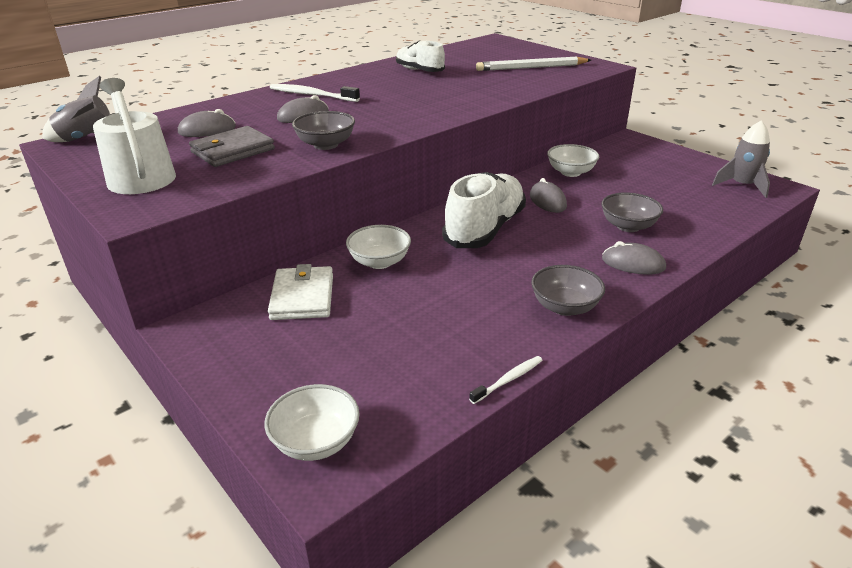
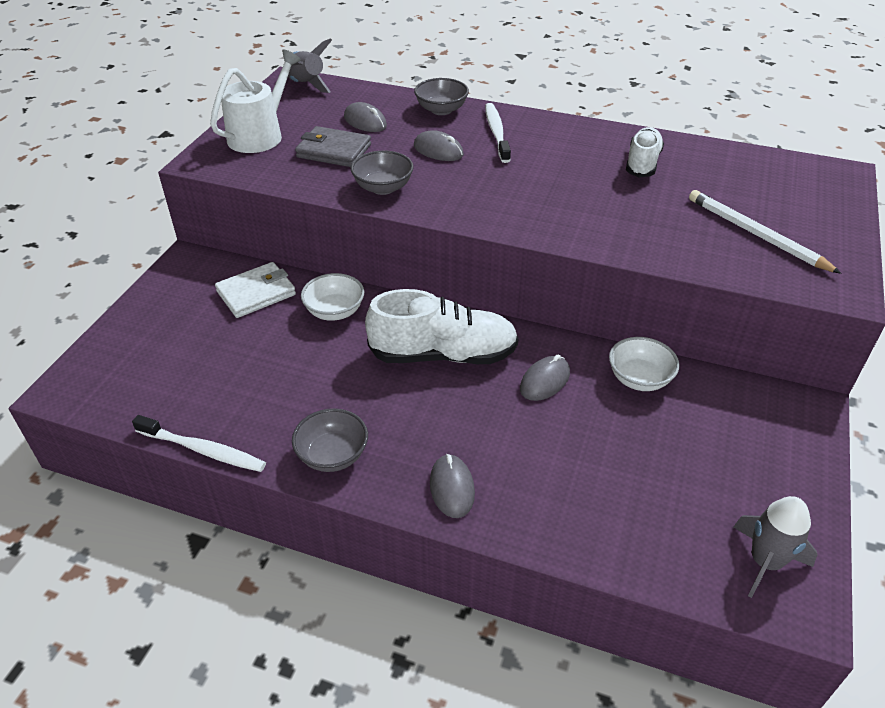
camera: 60 degrees right, 10 degrees up
white bowl [264,384,360,461] -> none
white toothbrush [469,356,543,404] -> white toothbrush [132,415,266,472], size x1.68
grey bowl [601,192,663,232] -> grey bowl moved to [414,78,469,115]

